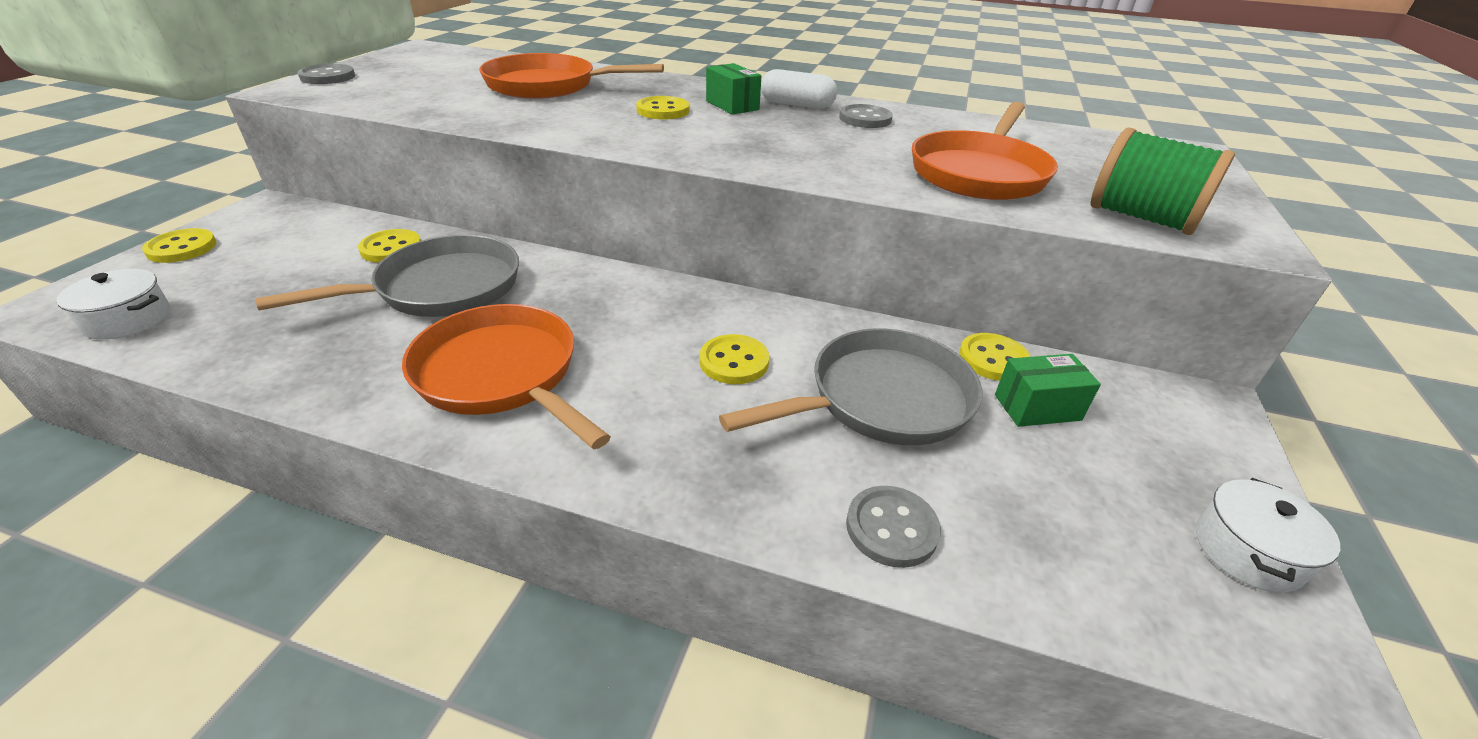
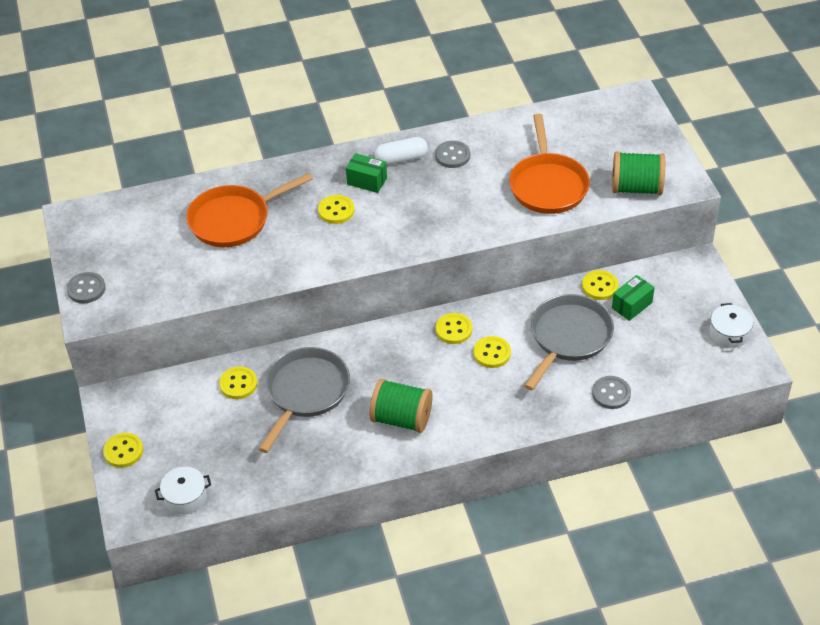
camera: 30 degrees left, 10 degrees up
orange pan [402,304,611,449] -> green spool [369,378,433,433]
none -> yellow button [436,313,472,344]

